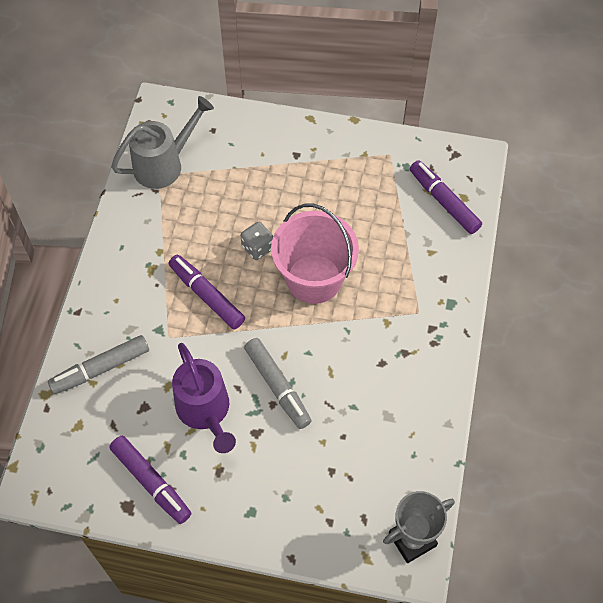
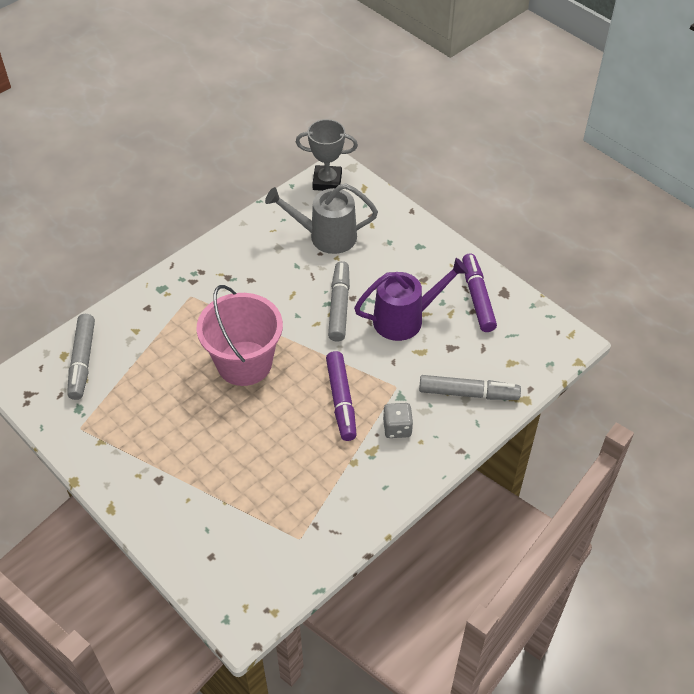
camera: 145 degrees left, 10 degrees down
grey watering can [111,96,214,189] -> grey watering can moved to [265,184,378,254]
purple watering can [172,343,236,453] -> purple watering can turned 60 degrees clockwise [354,258,469,341]
grey dice [241,222,273,260] -> grey dice moved to [383,403,413,438]
purple marker [410,160,482,234] -> grey marker [67,314,95,400]

